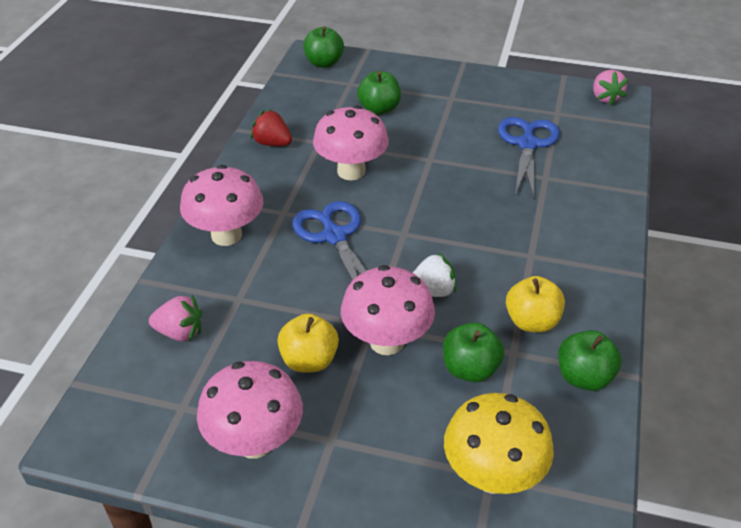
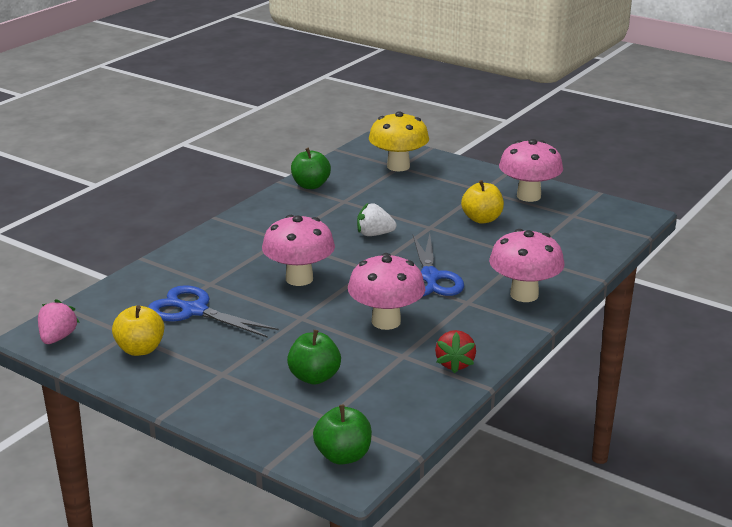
camera: 160 degrees left, 15 degrees down
pink strawberry [149,295,202,342] -> none
red strawberry [251,110,292,146] -> red strawberry turned 45 degrees clockwise [435,330,476,373]
pink mushroom [341,265,435,355] -> pink mushroom moved to [262,215,335,286]
green apple [443,322,505,382] -> none
blue scissors [498,117,560,199] -> blue scissors turned 90 degrees clockwise [148,285,279,338]
yellow apple [506,276,565,332] -> yellow apple moved to [112,305,164,356]

